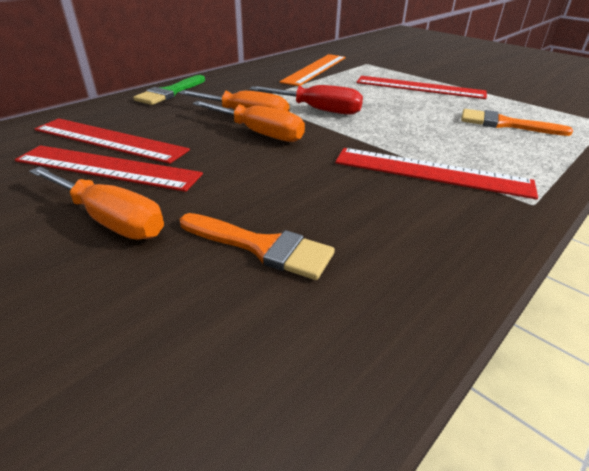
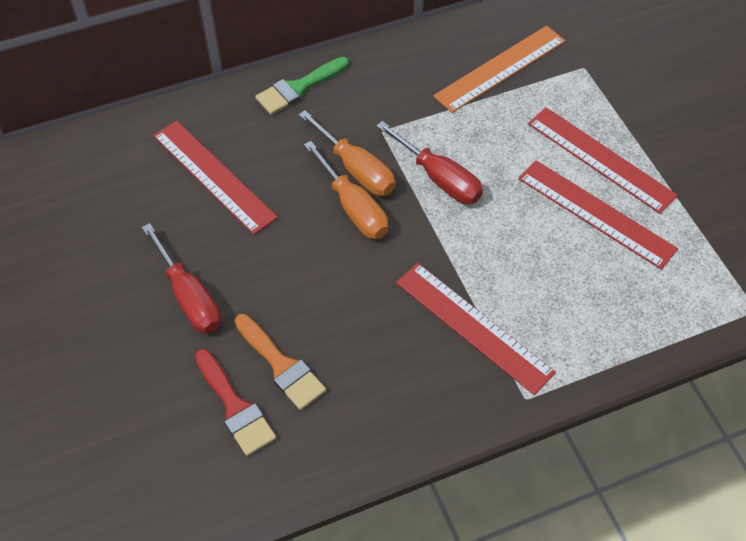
camera: 25 degrees right, 20 degrees up
red ruler [15,145,203,192] -> red ruler moved to [518,160,678,269]
orange screwdriver [29,167,164,240] -> red screwdriver [142,223,221,334]
orange brush [461,109,573,136] -> none
none -> red brush [195,349,276,456]

